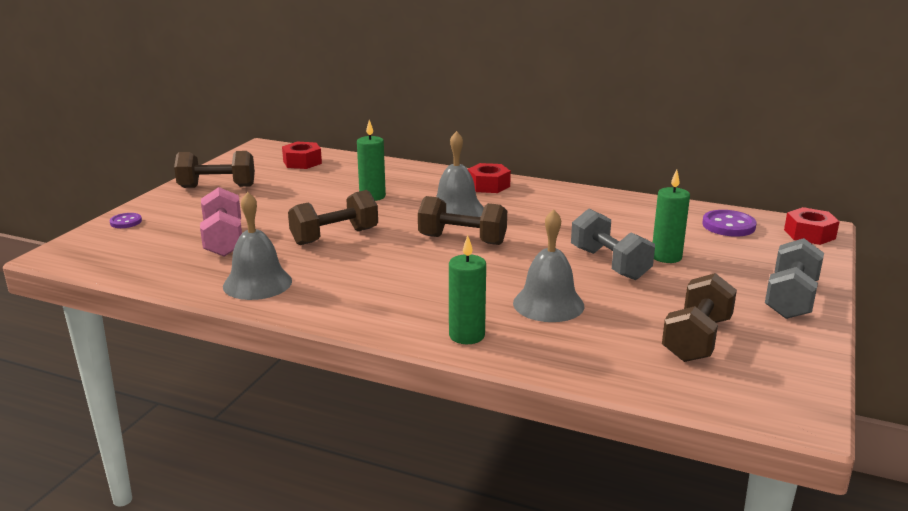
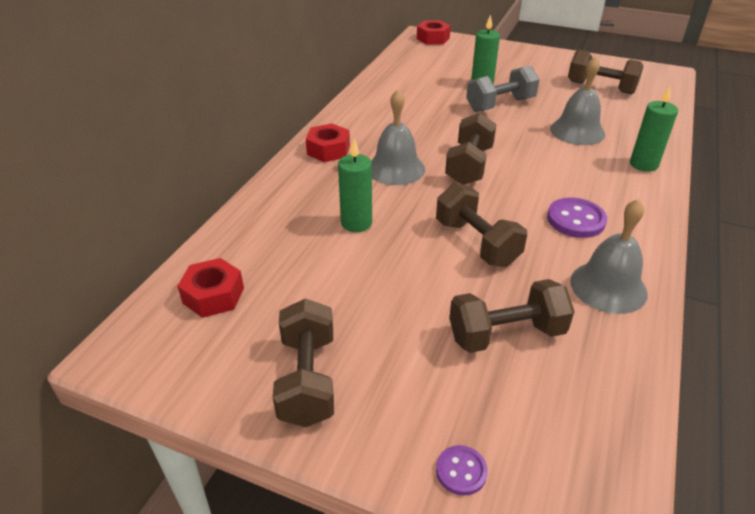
camera: 90 degrees left, 15 degrees up
pink dumbbell [200,187,242,257] -> brown dumbbell [449,279,575,353]
purple button [702,210,757,237] -> purple button moved to [547,198,607,238]
grey dumbbell [765,238,824,319] -> none

